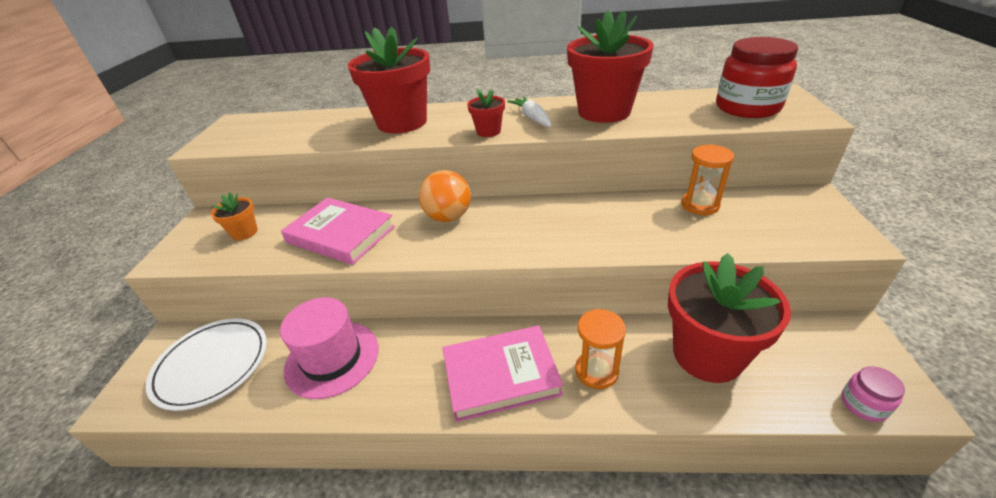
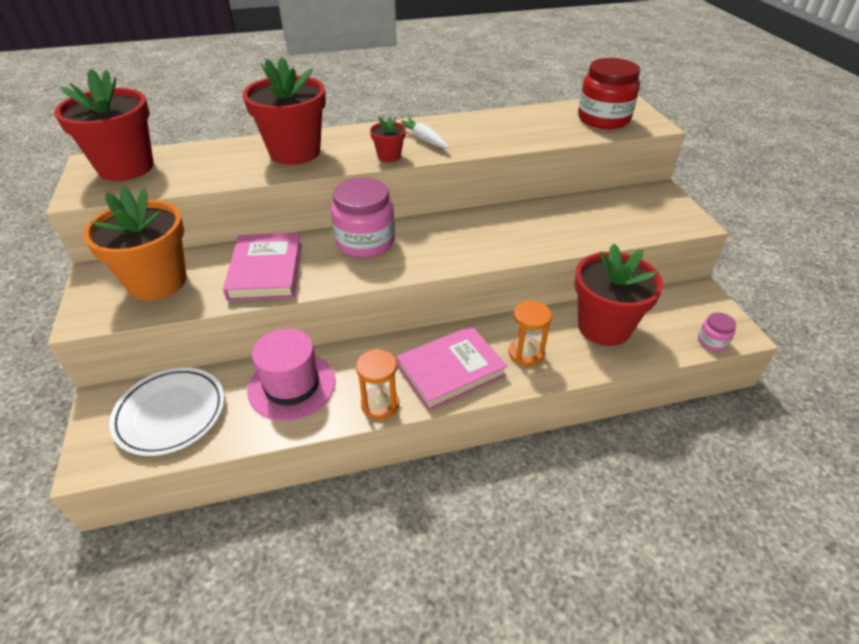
camera: 20 degrees left, 5 degrees up
orange flower pot [211,193,258,240] -> orange flower pot [83,187,187,301], size x2.19
pink book [281,197,395,265] -> pink book turned 75 degrees clockwise [223,233,302,301]
orange ball [419,170,471,222] -> pink jar [331,178,395,258]
red flower pot [567,10,653,123] -> red flower pot moved to [54,69,154,181]
orange hourglass [681,144,734,215] -> orange hourglass moved to [356,349,399,420]

